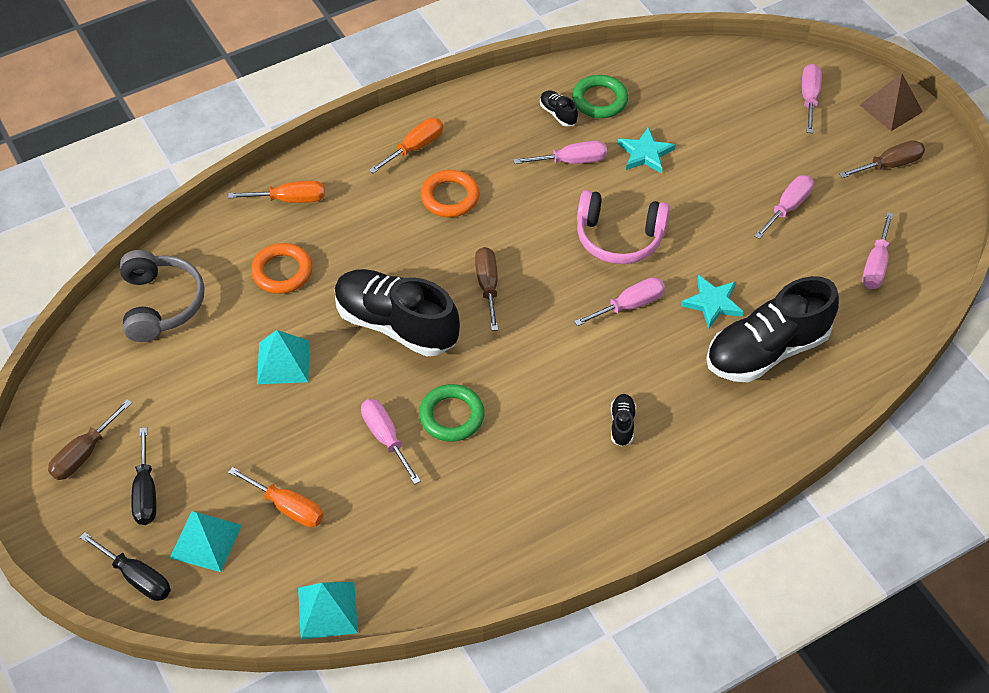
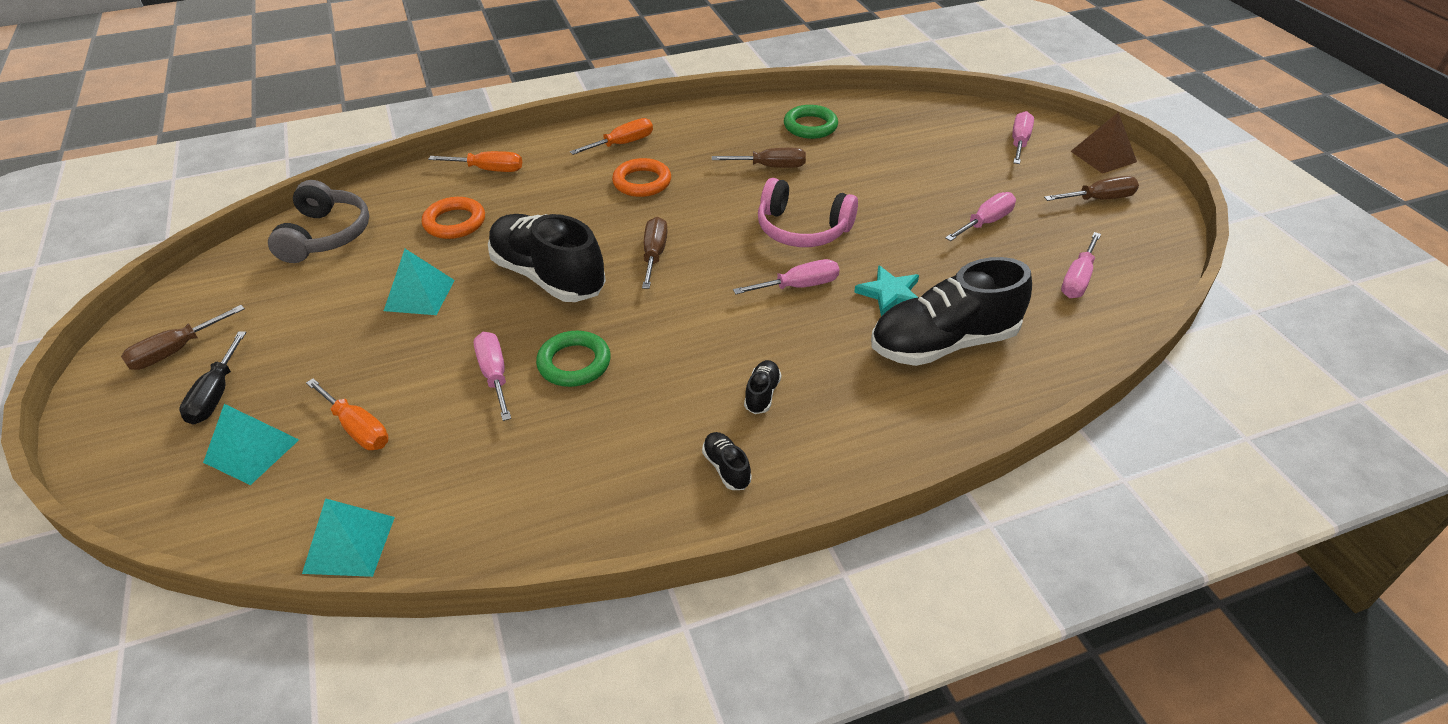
camera: 10 degrees right, 10 degrees down
black screwdriver [80,532,171,601] -> none
pink screwdriver [513,141,607,164] -> brown screwdriver [712,148,806,168]
black shoe [540,90,578,126] -> black shoe moved to [702,432,752,490]
turquoise star [618,127,676,174] -> none

